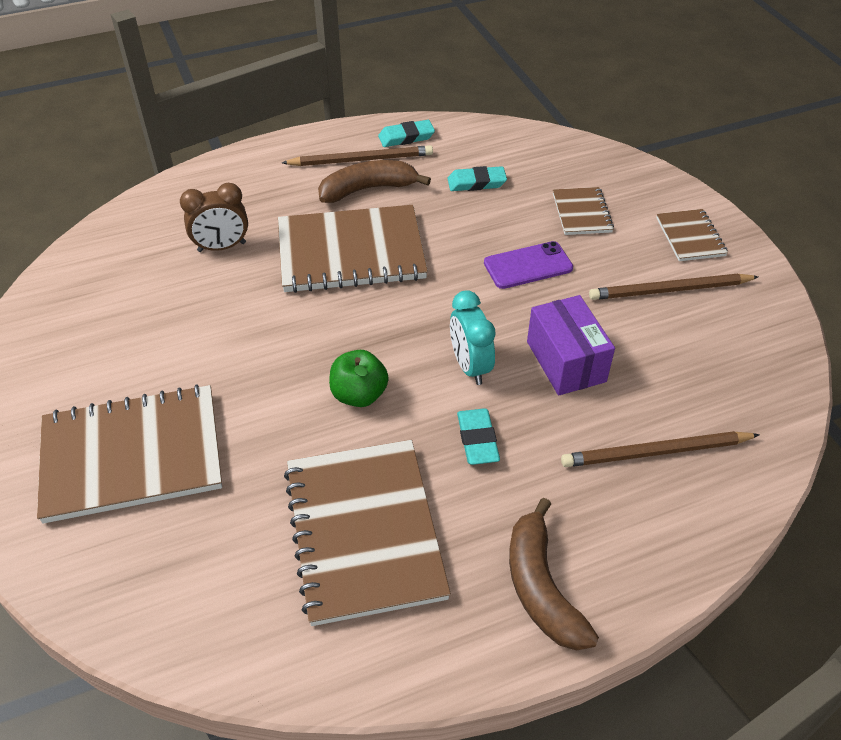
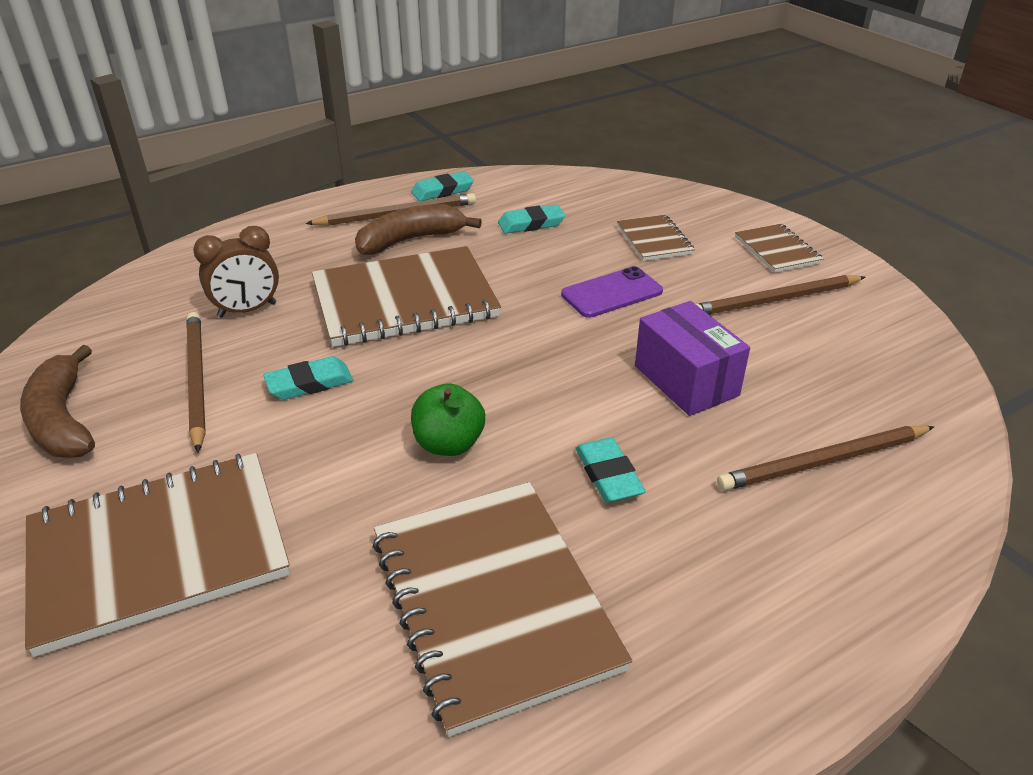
camera: 10 degrees left, 10 degrees down
turquoise clock [450,290,496,385] -> none
brown banana [509,498,599,650] -> brown banana moved to [20,345,95,458]
none -> brown pencil [187,312,206,453]
none -> turquoise eraser [263,356,353,400]

